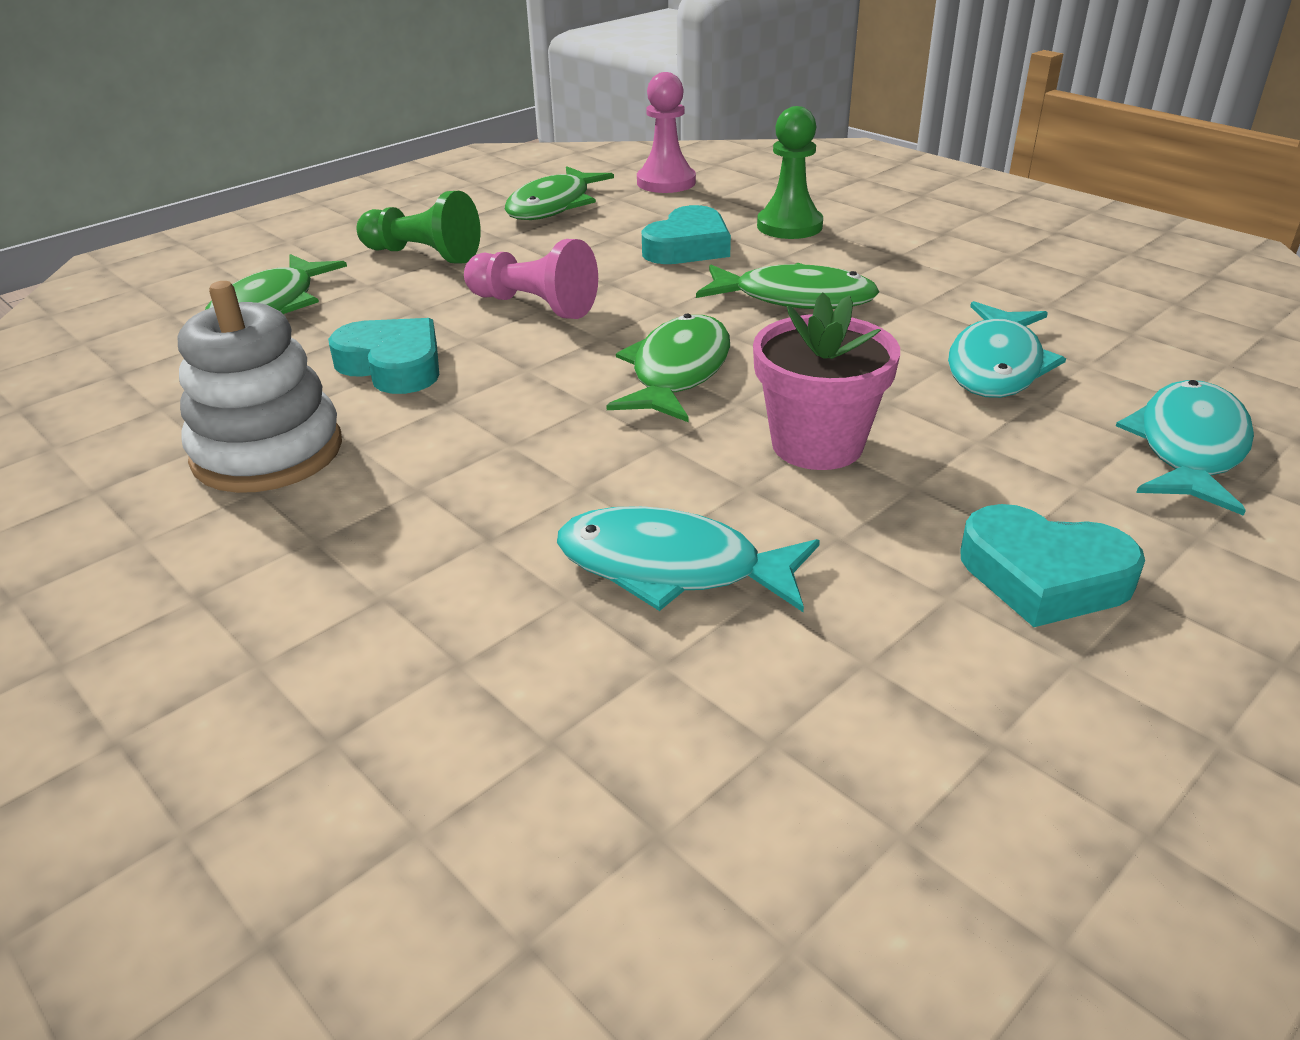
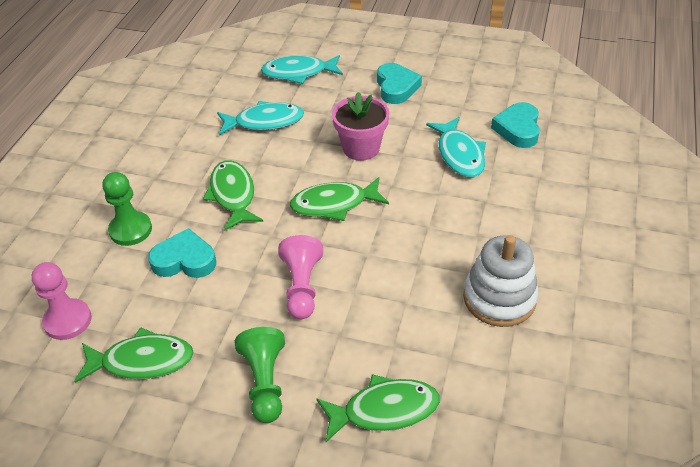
camera: 120 degrees left, 10 degrees up
turquoise heart [328,318,439,394] -> turquoise heart moved to [491,102,540,148]

